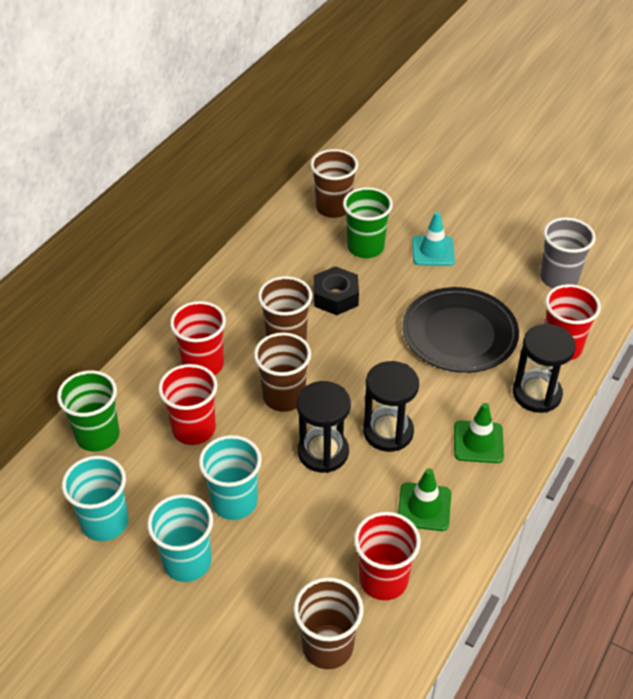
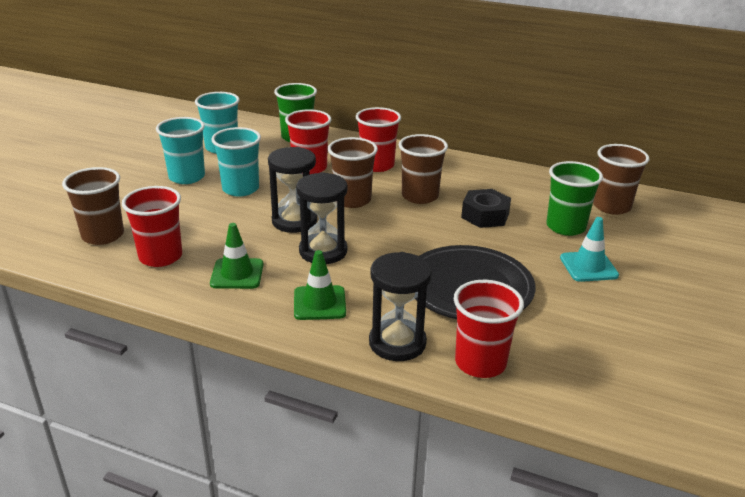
camera: 80 degrees right, 15 degrees down
grey cup [540,217,596,288] -> none

